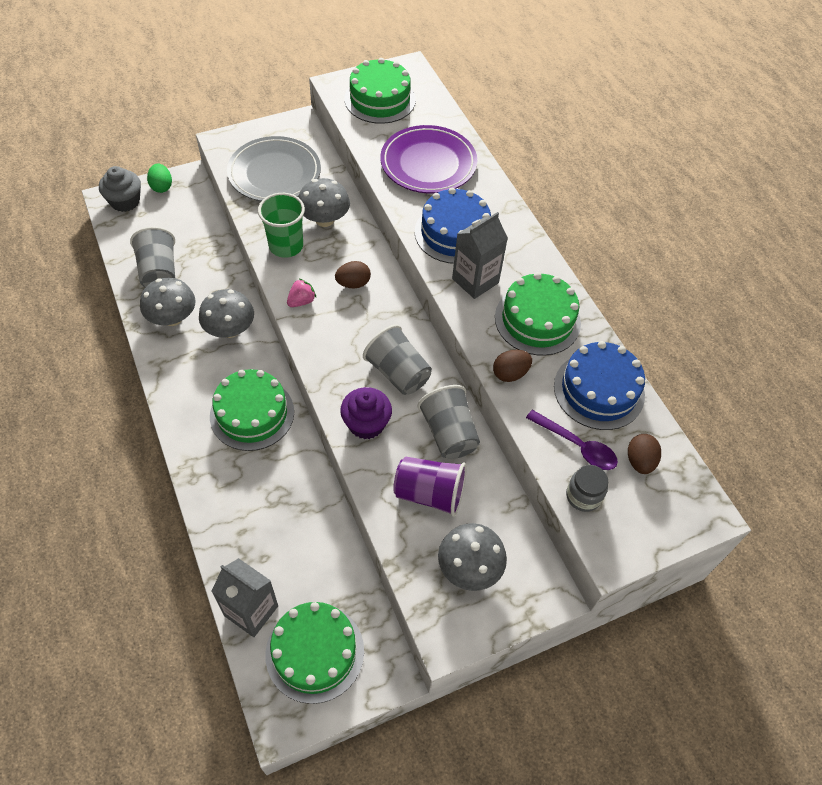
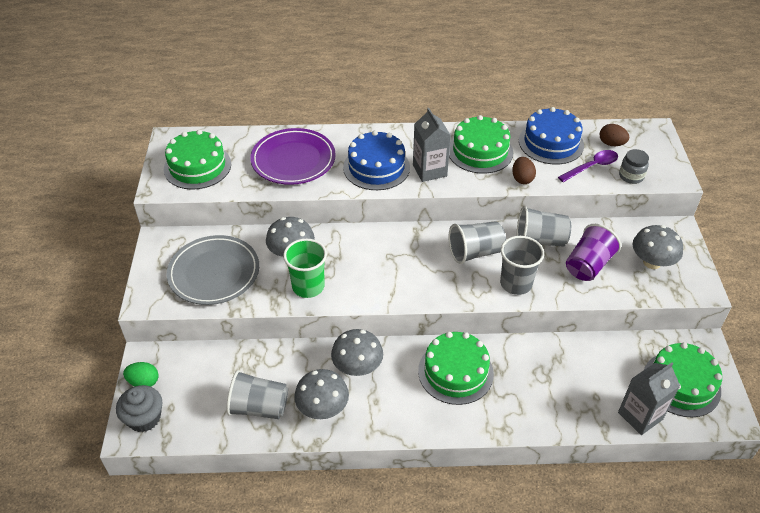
camera: 65 degrees left, 10 degrees down
pink strawberry [287,279,316,307] -> none
brown egg [335,261,371,289] -> none
purple cupcake [340,387,392,439] -> grey cup [500,236,544,295]

